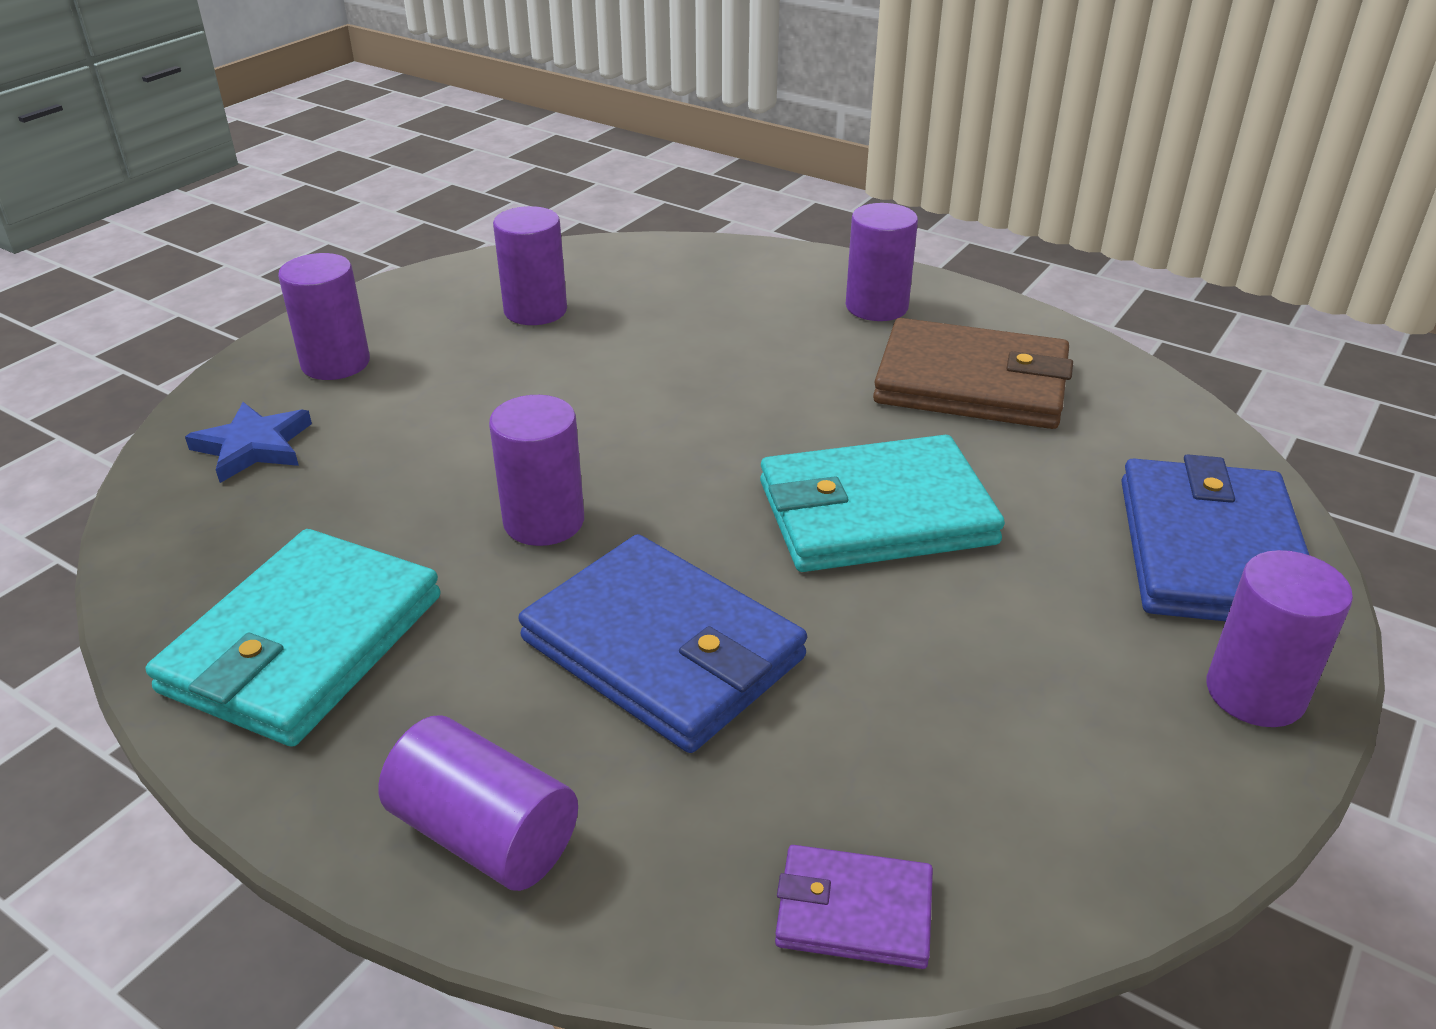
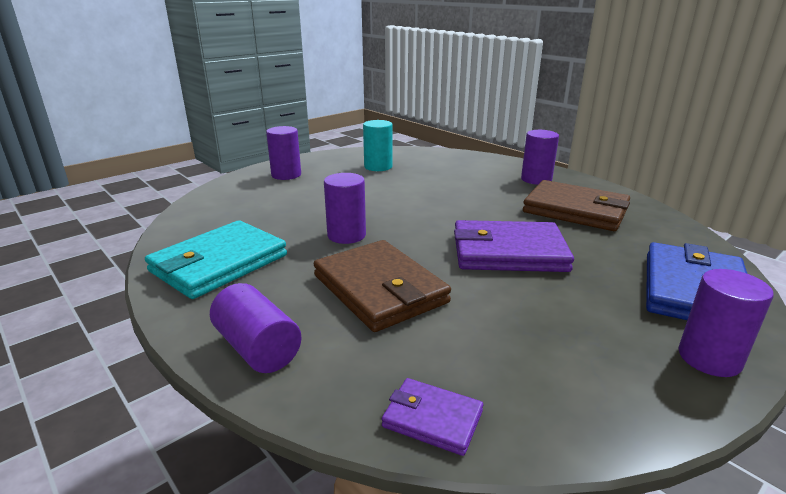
camera: 15 degrees right, 10 degrees down
blue star [185,402,312,483] -> none
purple cylinder [493,206,567,325] -> turquoise cylinder [363,120,393,171]
blue wallet [518,534,807,753] -> brown wallet [314,240,451,332]
turquoise wallet [760,435,1005,572] -> purple wallet [454,220,574,272]

